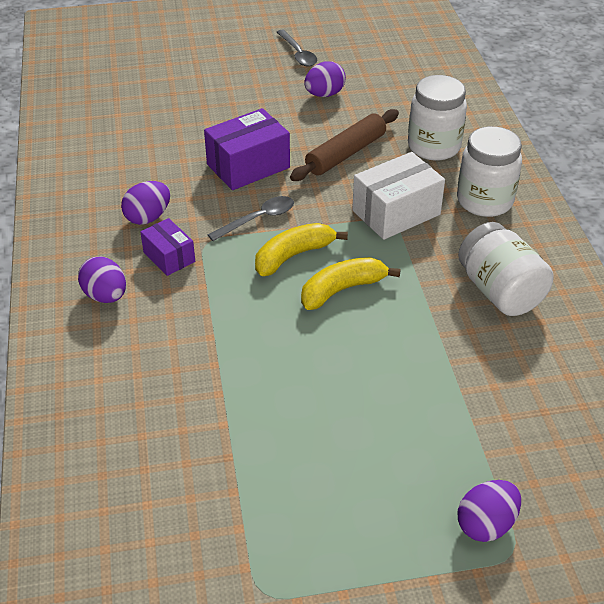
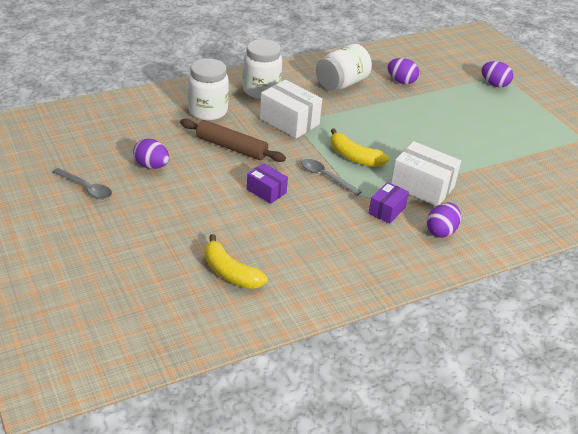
camera: 110 degrees left, 5 degrees down
purple egg [121,181,170,225] -> purple egg moved to [388,58,419,84]
purple box [204,108,290,190] -> purple box [247,163,288,204], size x0.59
grey spoon [277,30,317,67] -> grey spoon turned 75 degrees clockwise [53,168,112,199]
yellow banana [301,257,401,310] -> yellow banana moved to [205,234,268,289]
none -> white box [391,141,461,206]

